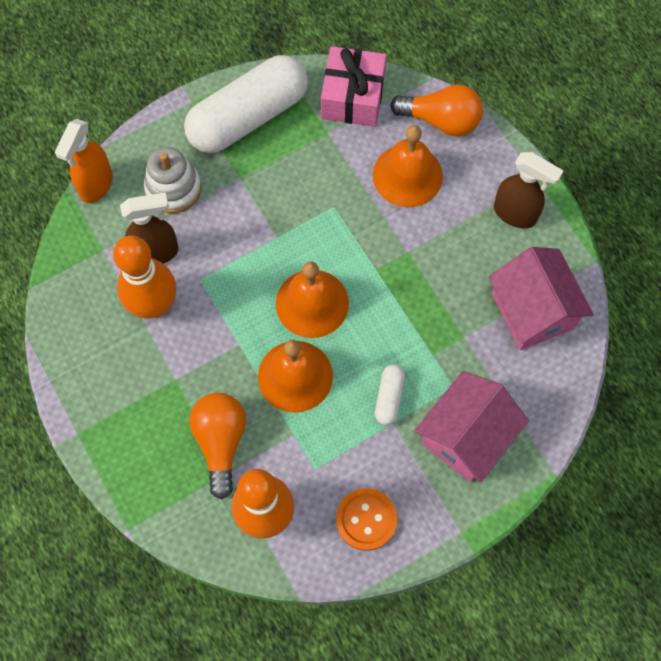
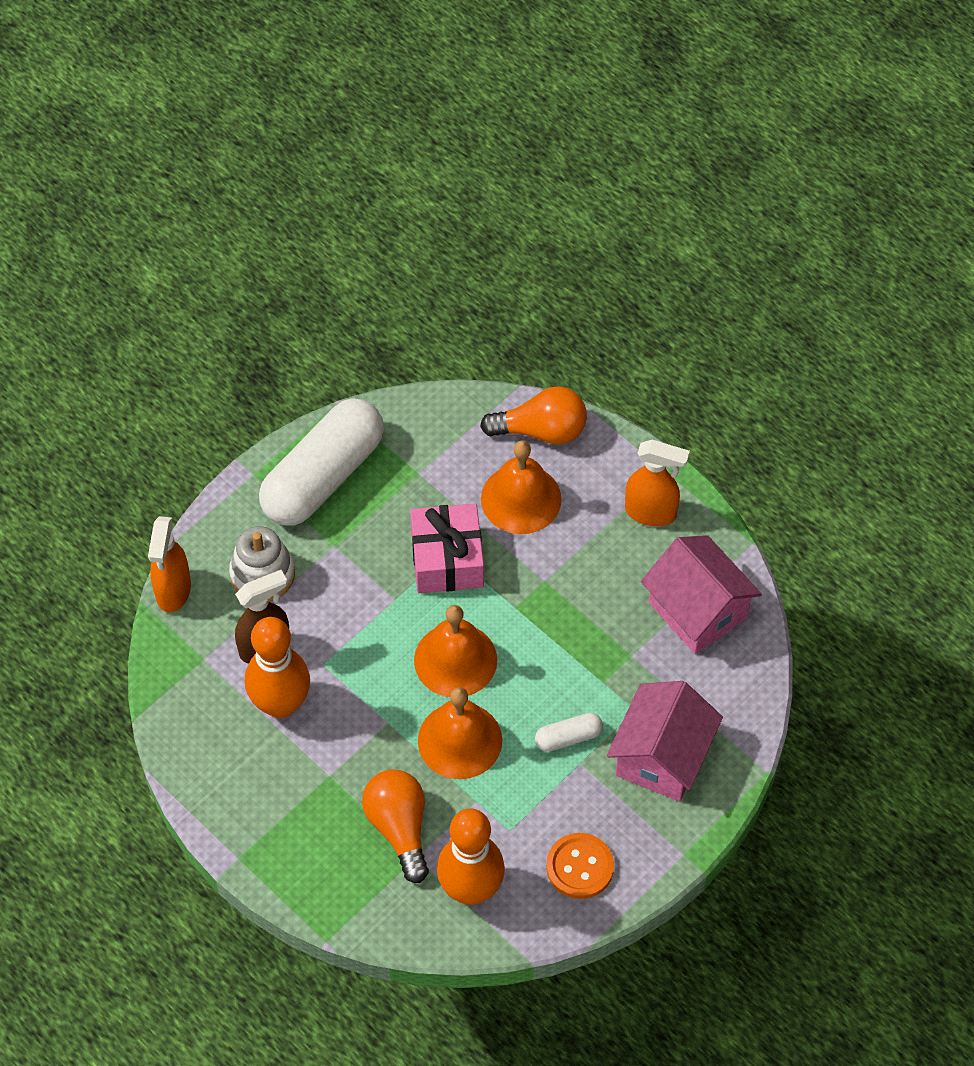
camera: 15 degrees left, 10 degrees down
pink gift [321,46,387,127] -> pink gift moved to [410,503,484,593]
white capsule [375,364,405,425] -> white capsule turned 75 degrees clockwise [535,713,603,752]
brown spray bottle [494,152,564,228] -> orange spray bottle [625,440,690,526]

